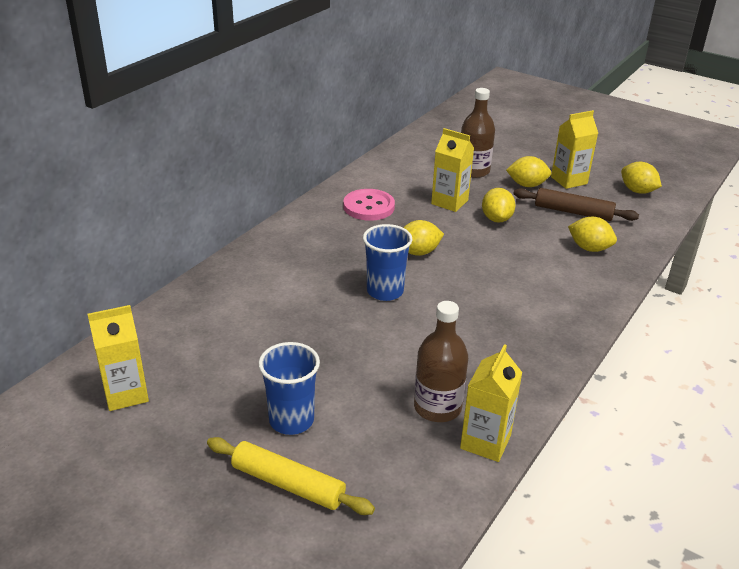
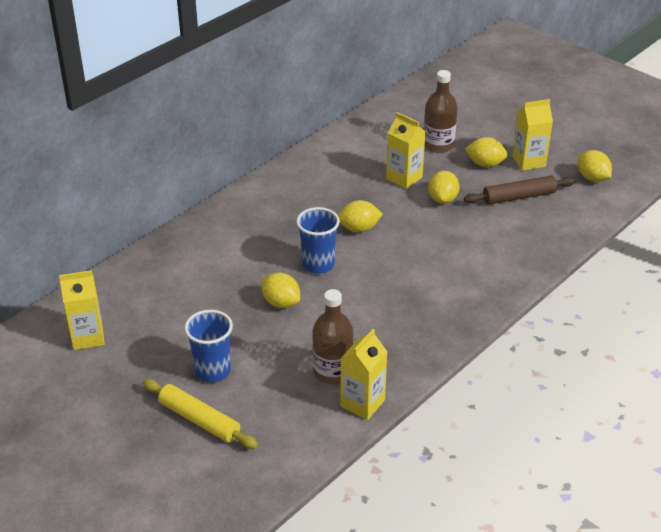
camera: 10 degrees right, 5 degrees up
pink button [343,189,395,221] -> none
brown rolling pin [513,188,639,221] -> brown rolling pin turned 45 degrees counterclockwise [464,176,576,205]
yellow lemon [568,217,617,252] -> yellow lemon moved to [262,273,300,308]

